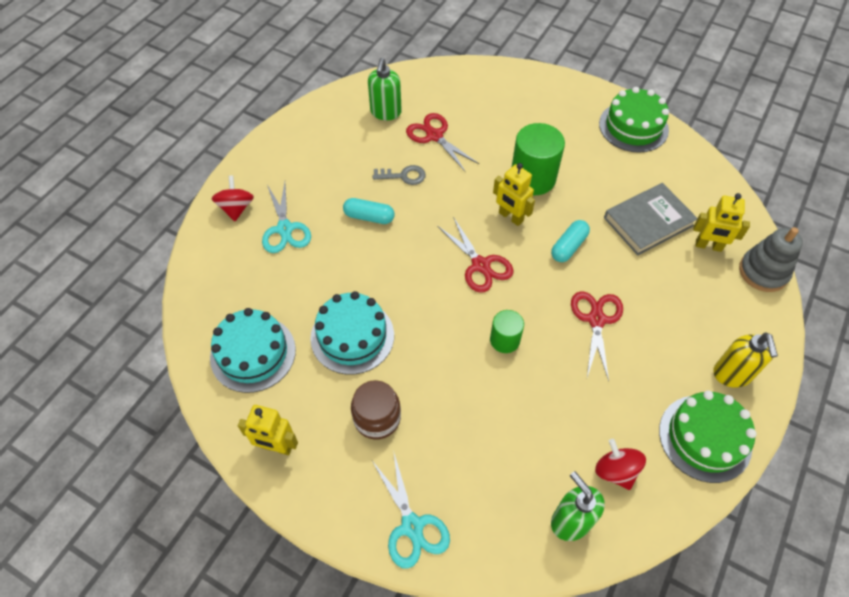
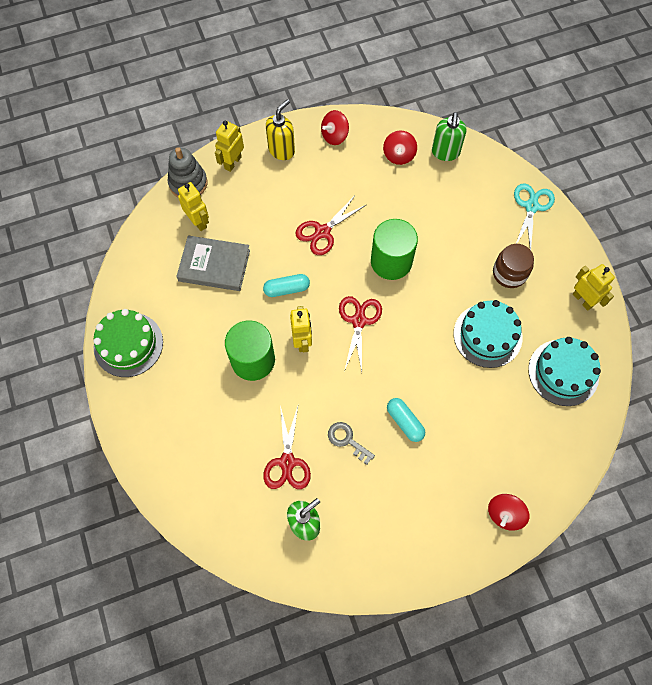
camera: 140 degrees left, 10 degrees up
turquoise scissors [262,182,311,253] -> none
green cylinder [490,310,524,353] -> green cylinder [371,219,418,280], size x1.76
green cake [659,390,757,483] -> red spinning top [321,110,349,145]
none -> yellow robot [215,120,244,172]

